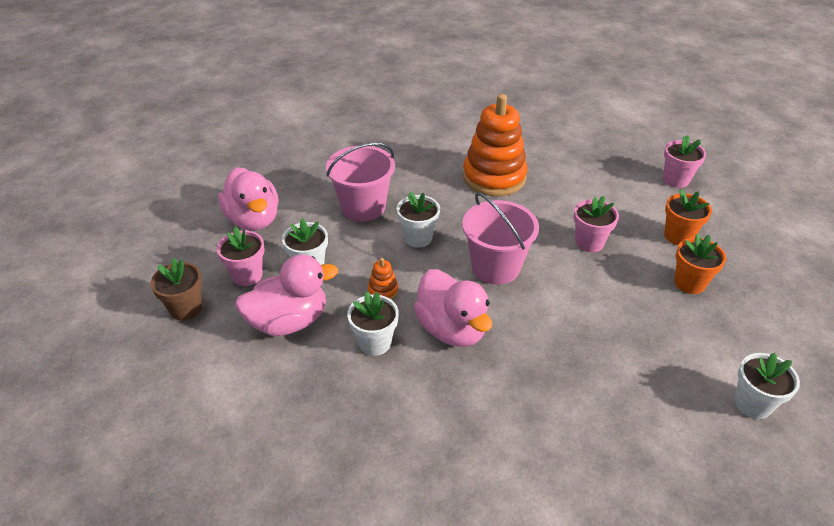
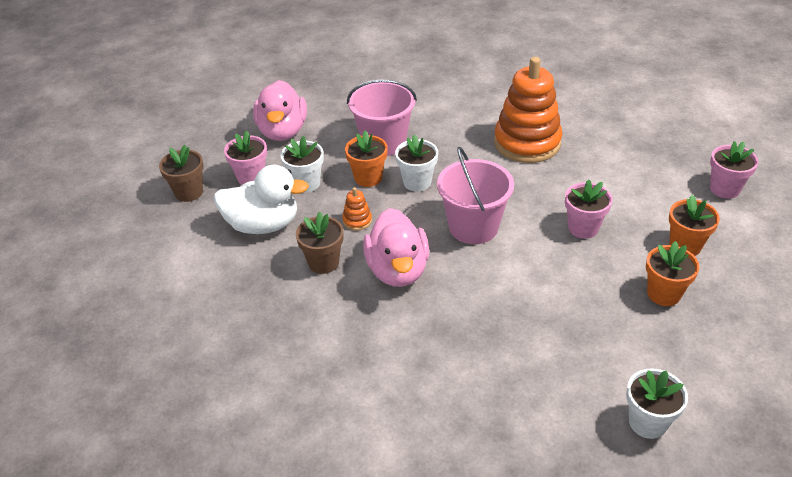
camera: 25 degrees right, 0 degrees up
pink duck [235,255,338,336] -> white duck [214,165,309,234]
white flower pot [347,292,399,356] -> brown flower pot [296,212,344,274]
none -> orange flower pot [345,130,388,187]

